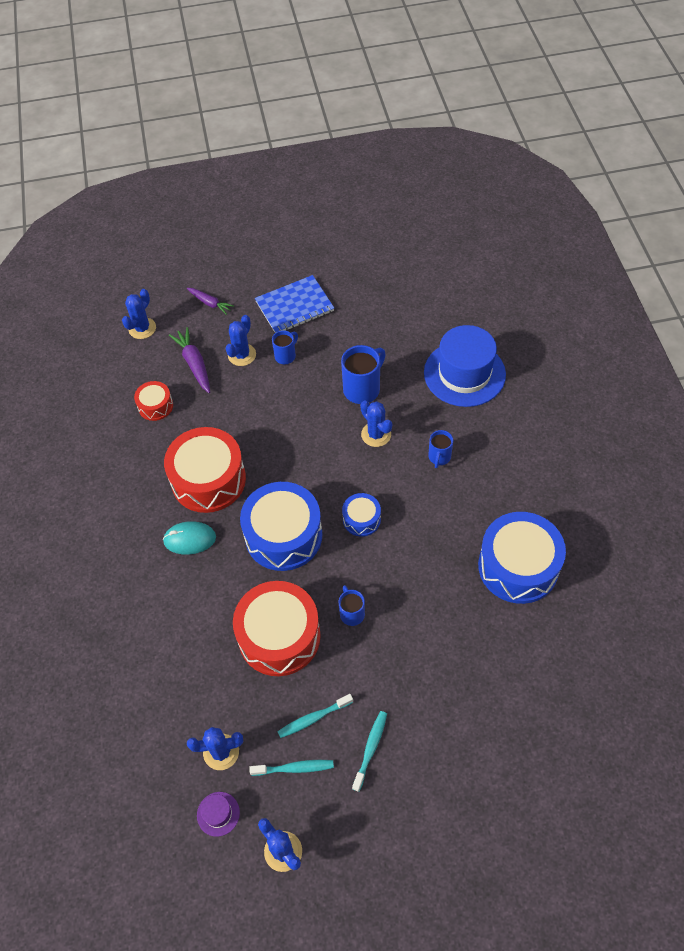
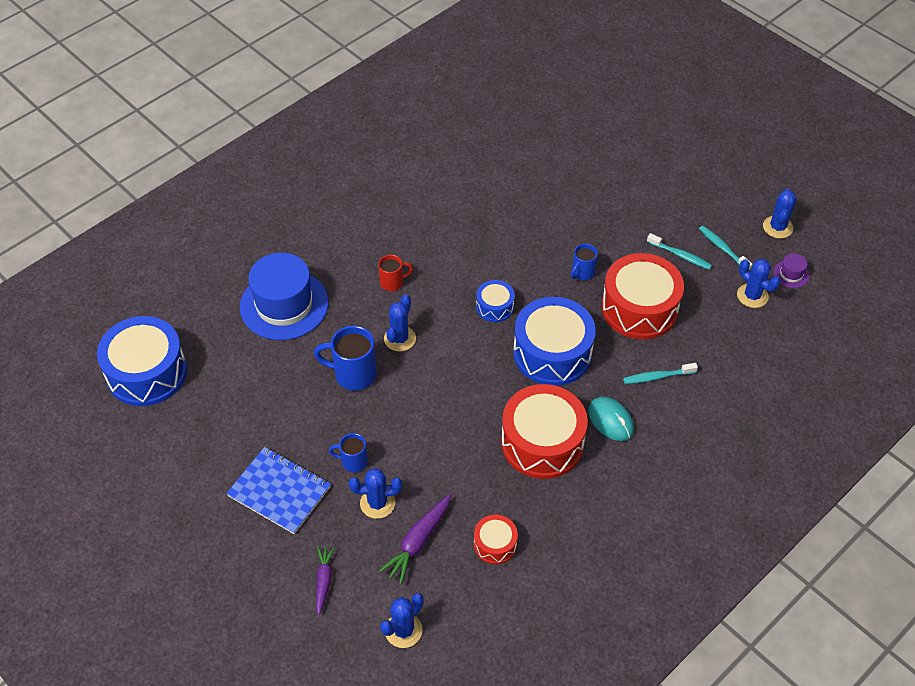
camera: 125 degrees left, 5 degrees down
blue cactus [122,289,156,339] -> blue cactus turned 45 degrees counterclockwise [380,593,424,648]
turquoise toothbrush [352,711,387,792] -> turquoise toothbrush moved to [623,363,698,384]
blue mug [428,430,453,468] -> red mug [378,255,413,291]
blue drum [478,512,566,604] -> blue drum moved to [97,316,187,406]

